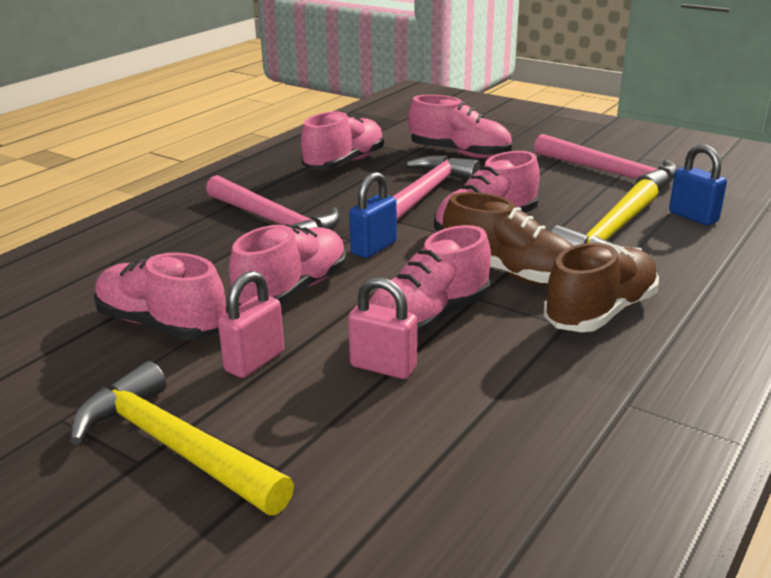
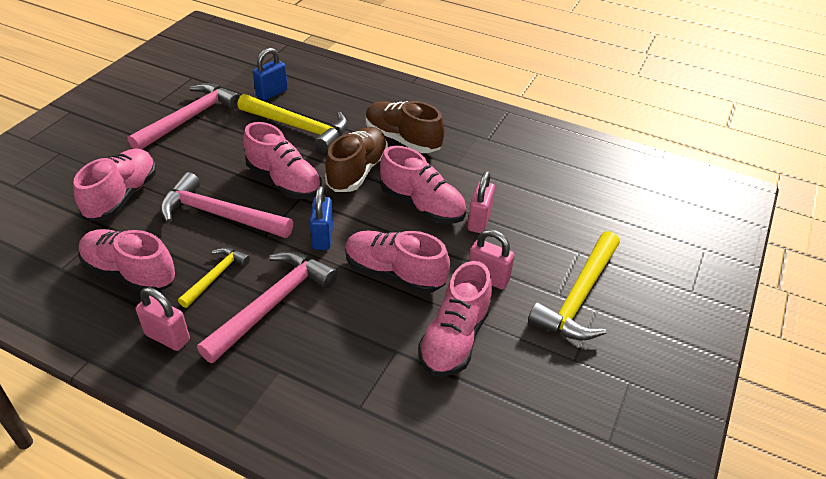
camera: 100 degrees left, 15 degrees up
blue padlock [349,172,397,258] -> blue padlock turned 60 degrees clockwise [310,186,333,250]
none -> pink padlock [136,287,190,351]
none -> yellow hammer [178,247,250,308]

